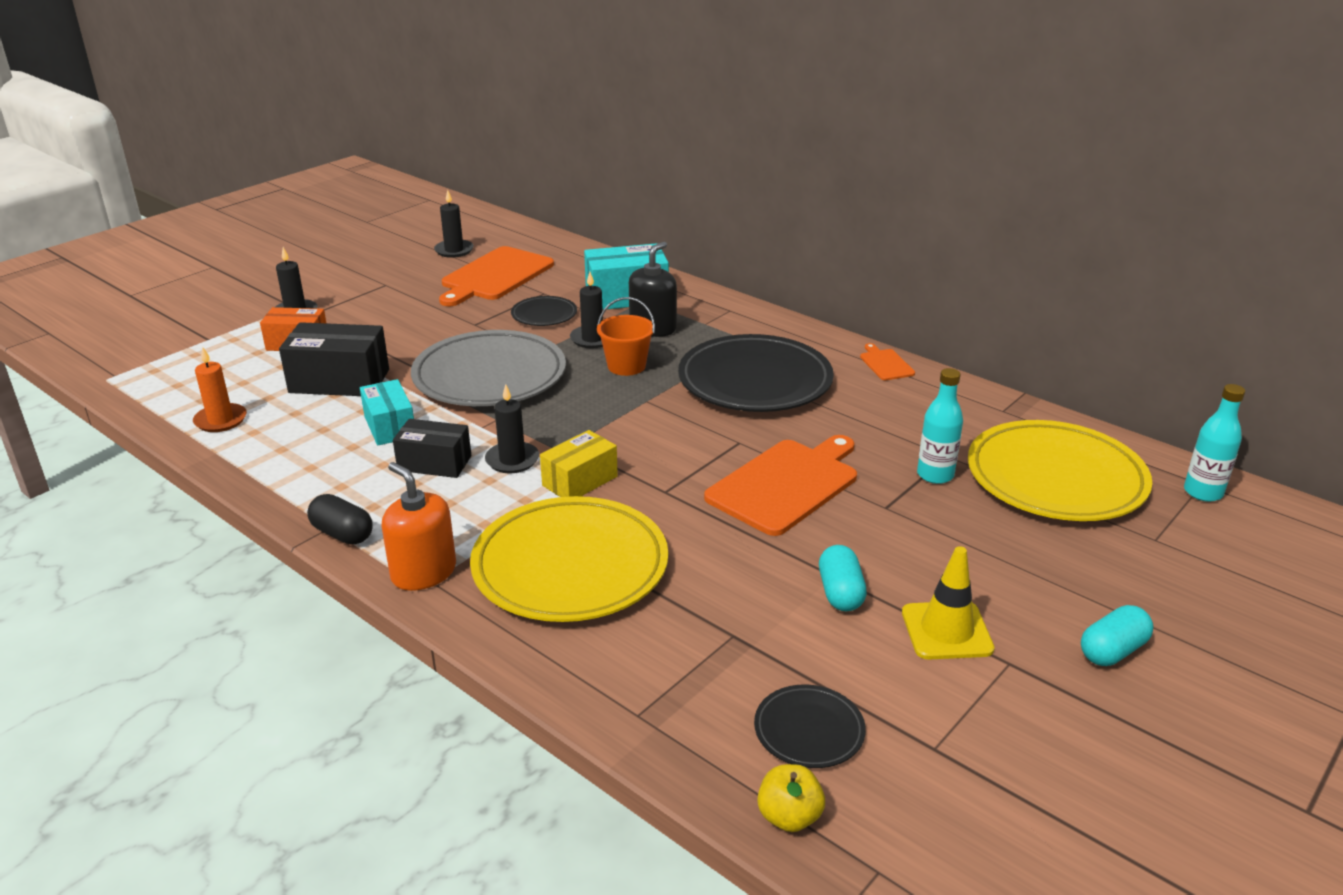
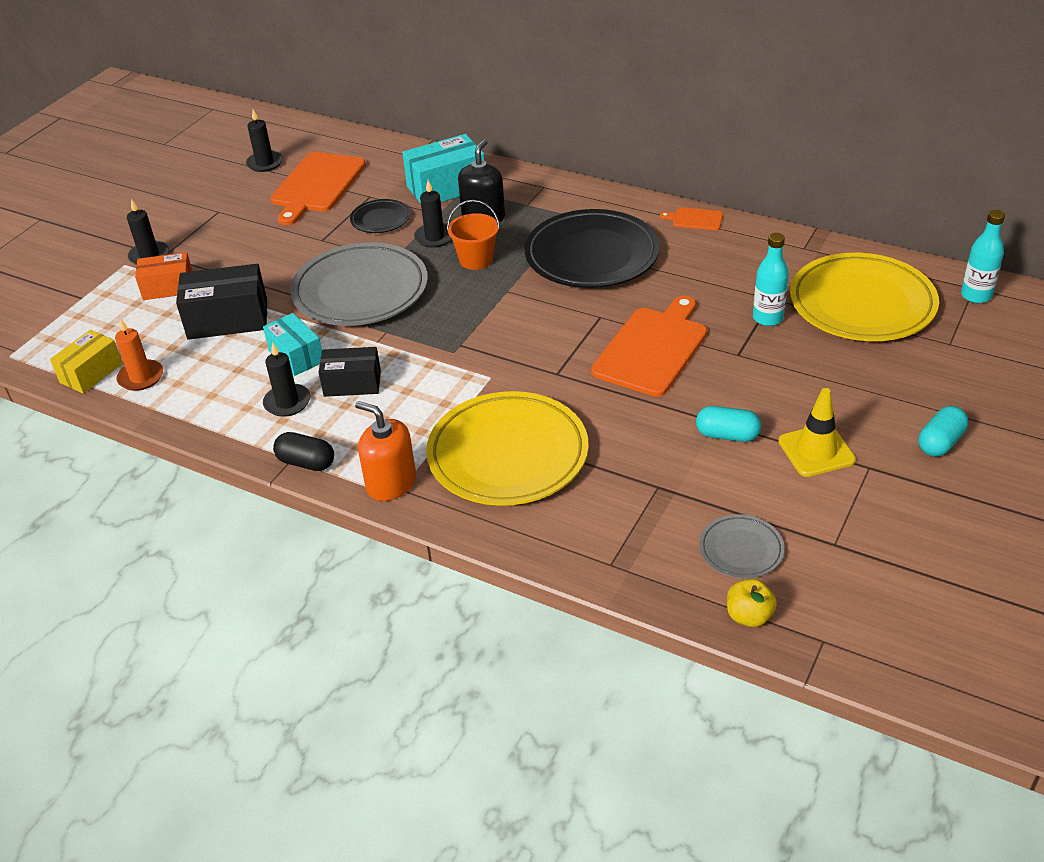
camera: 10 degrees left, 10 degrees up
black candle [485,384,539,473] -> black candle moved to [263,342,311,417]
yellow box [540,430,618,497] -> yellow box moved to [50,330,123,394]
black plate [754,685,866,768] -> grey plate [699,514,785,579]
turquoise capsule [819,545,867,611] -> turquoise capsule turned 60 degrees counterclockwise [696,406,761,442]
orange cutting board [860,343,915,380] -> orange cutting board turned 45 degrees counterclockwise [660,207,723,230]

